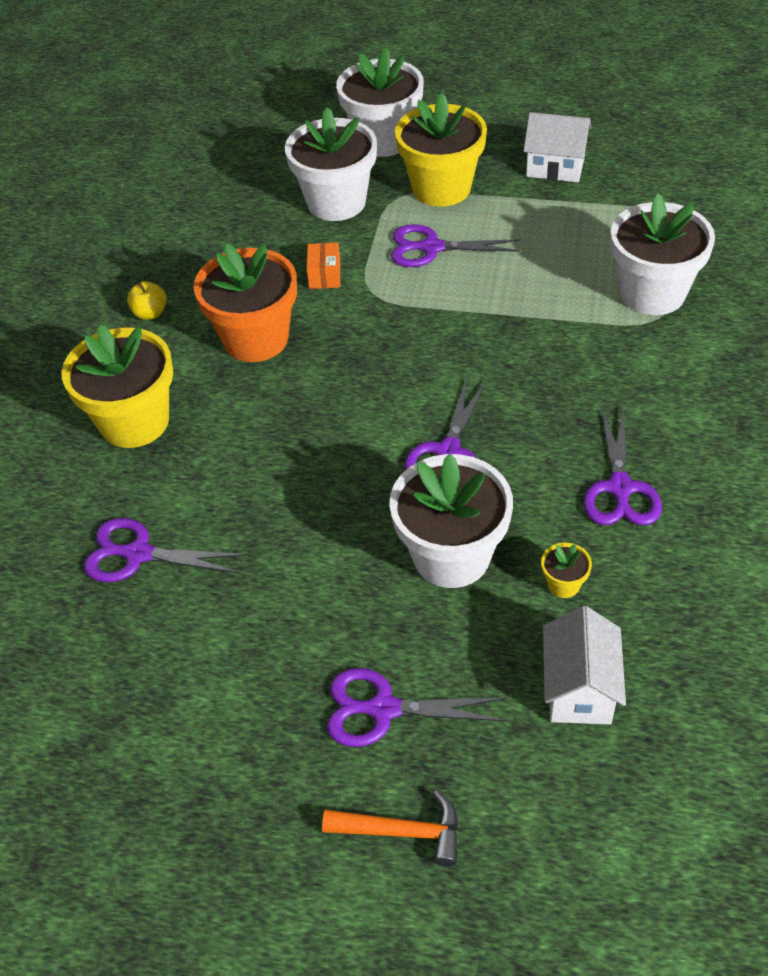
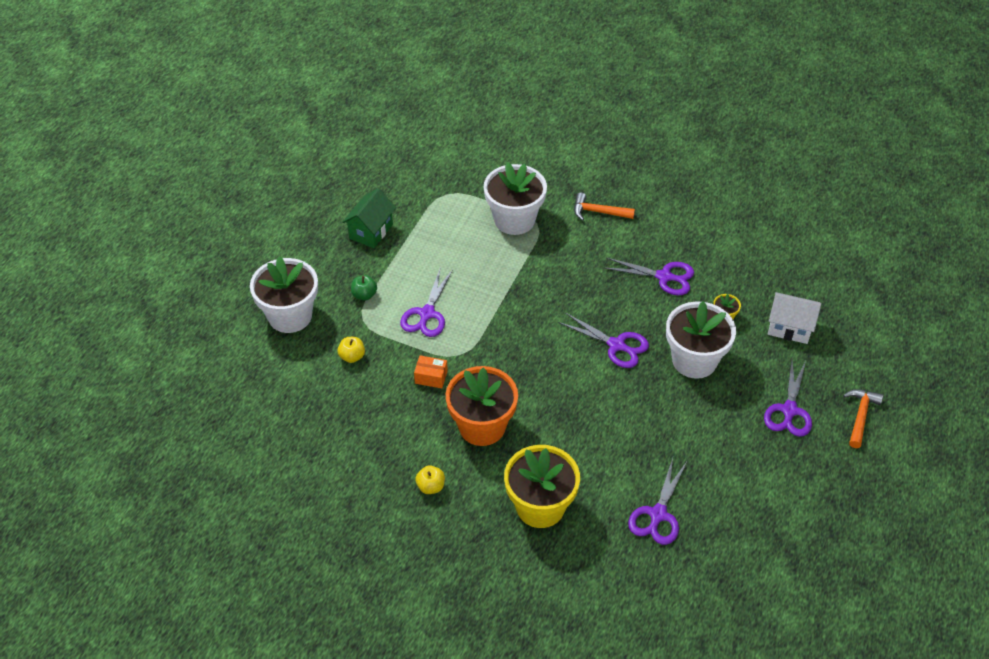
camera: 80 degrees left, 0 degrees up
white flower pot [285,108,377,221] -> yellow apple [337,337,365,363]
yellow flower pot [395,93,487,207] -> green apple [351,275,377,300]
white house [523,112,591,182] -> green house [342,188,396,248]
none -> orange hammer [574,192,635,221]

